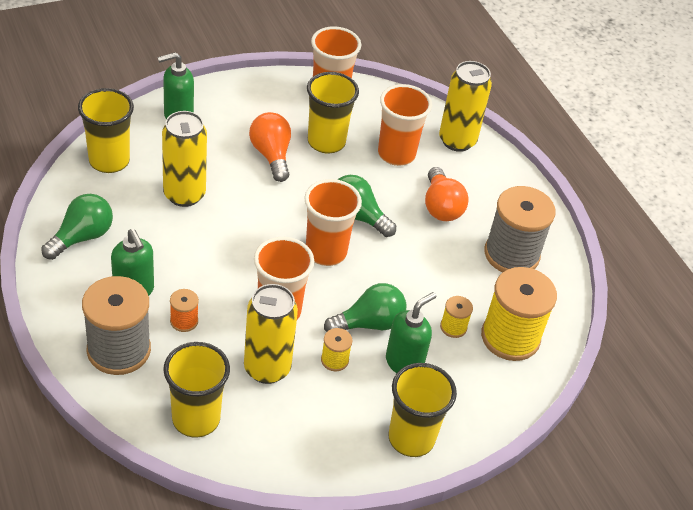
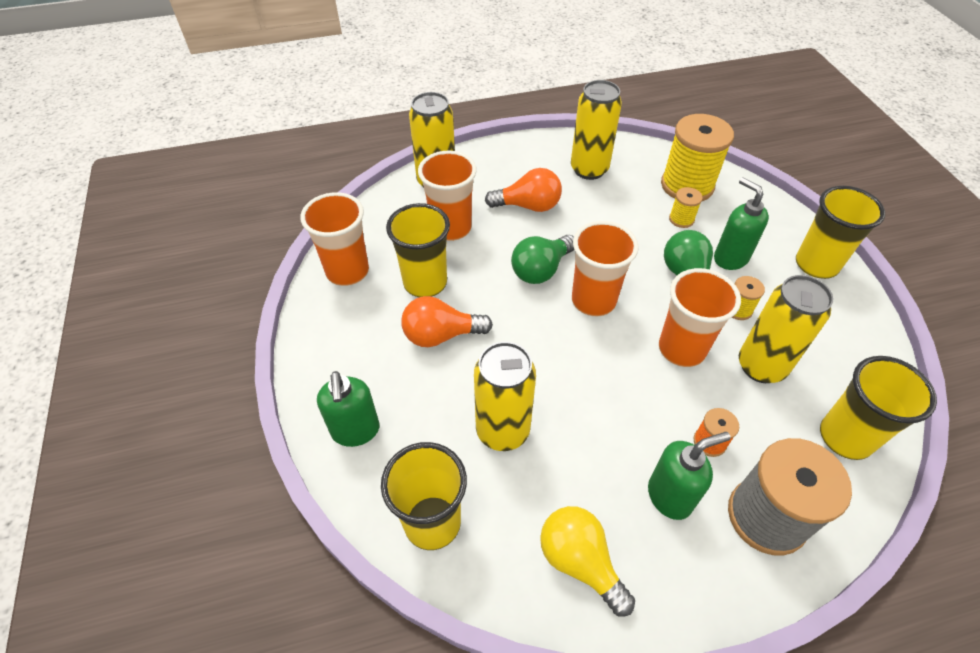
camera: 75 degrees left, 5 degrees up
green light bulb [41,194,113,260] -> yellow light bulb [540,506,635,617]
grey spool [484,186,555,272] -> yellow can [571,80,622,180]

